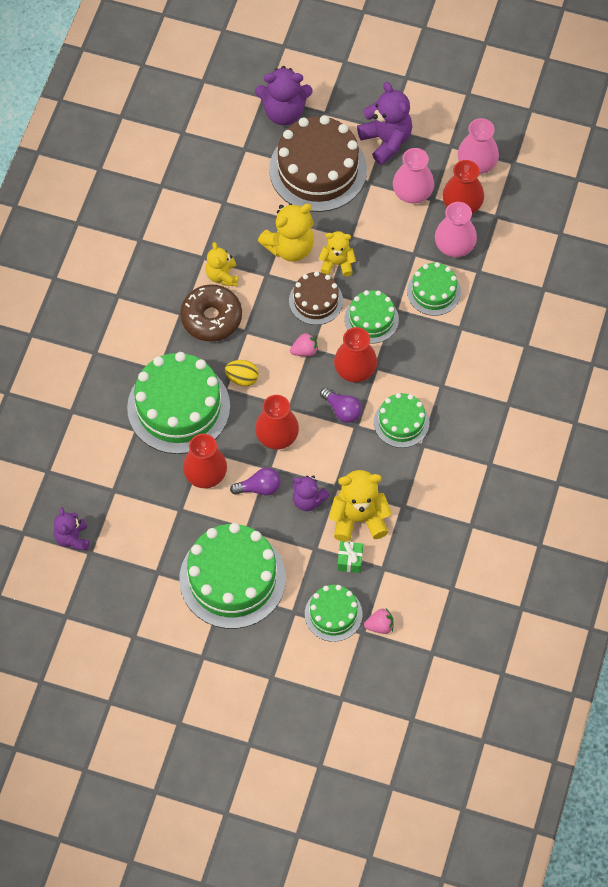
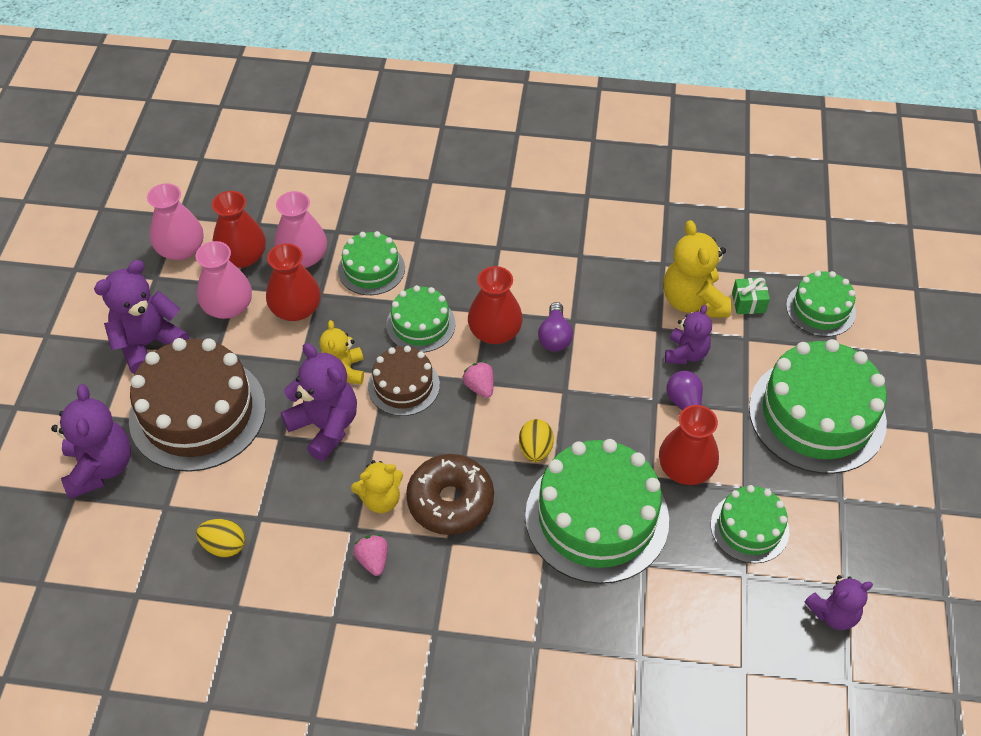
camera: 100 degrees left, 10 degrees down
red vase [255,395,299,450] -> red vase moved to [266,243,321,321]
yellow teddy bear [258,203,314,262] -> purple teddy bear [281,343,357,461]
purple light bulb [320,388,362,423] -> purple light bulb turned 150 degrees clockwise [538,302,573,351]
pink strawberry [364,609,394,634] -> pink strawberry moved to [353,535,388,576]
green cake [374,393,429,448] -> green cake moved to [711,485,789,563]
none -> yellow egg [196,519,245,558]

